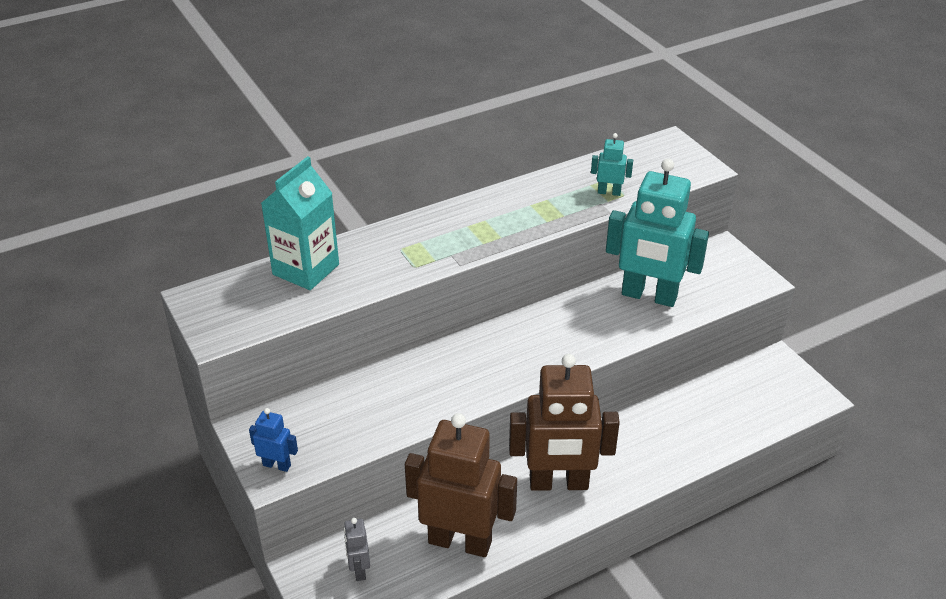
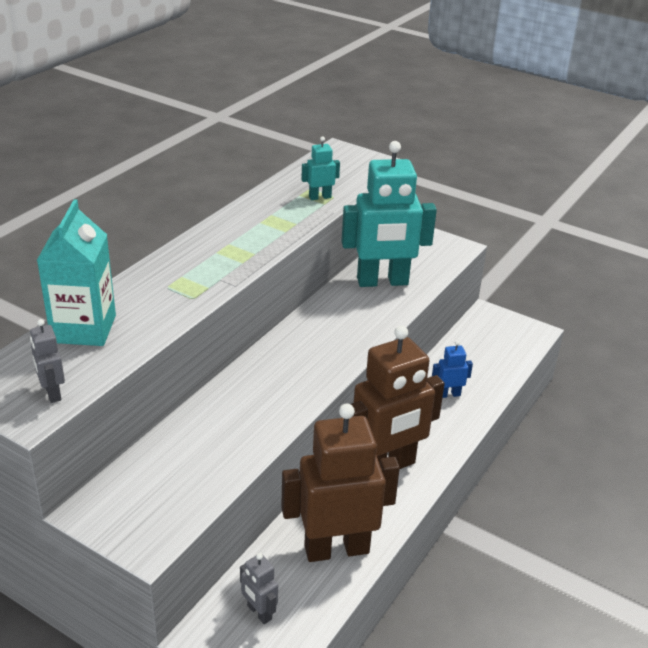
camera: 30 degrees left, 5 degrees down
blue robot [249,408,298,472] -> blue robot moved to [432,340,473,398]
none -> grey robot [30,319,65,403]

